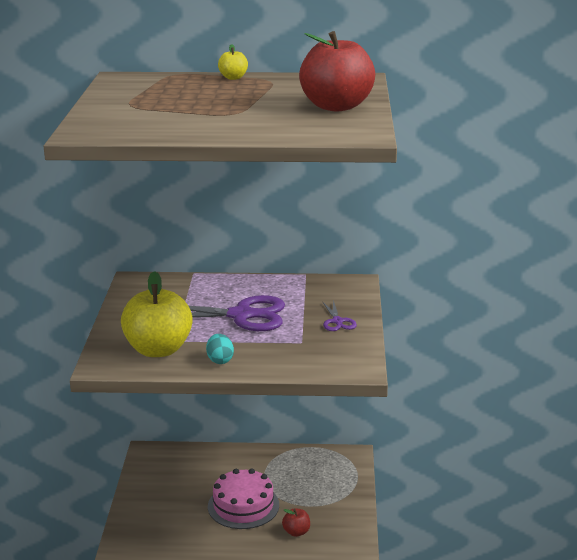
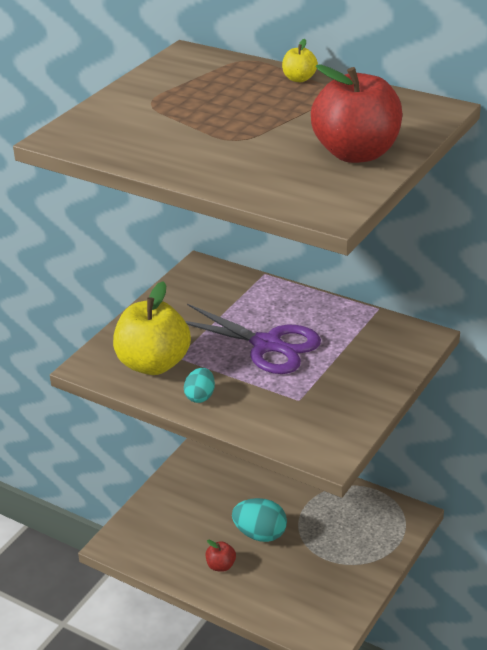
camera: 30 degrees right, 10 degrees up
pink cake [208,468,279,529] -> turquoise egg [232,498,287,542]
red apple [282,508,310,537] -> red apple moved to [206,540,236,572]
purple scissors [322,300,357,331] -> none

